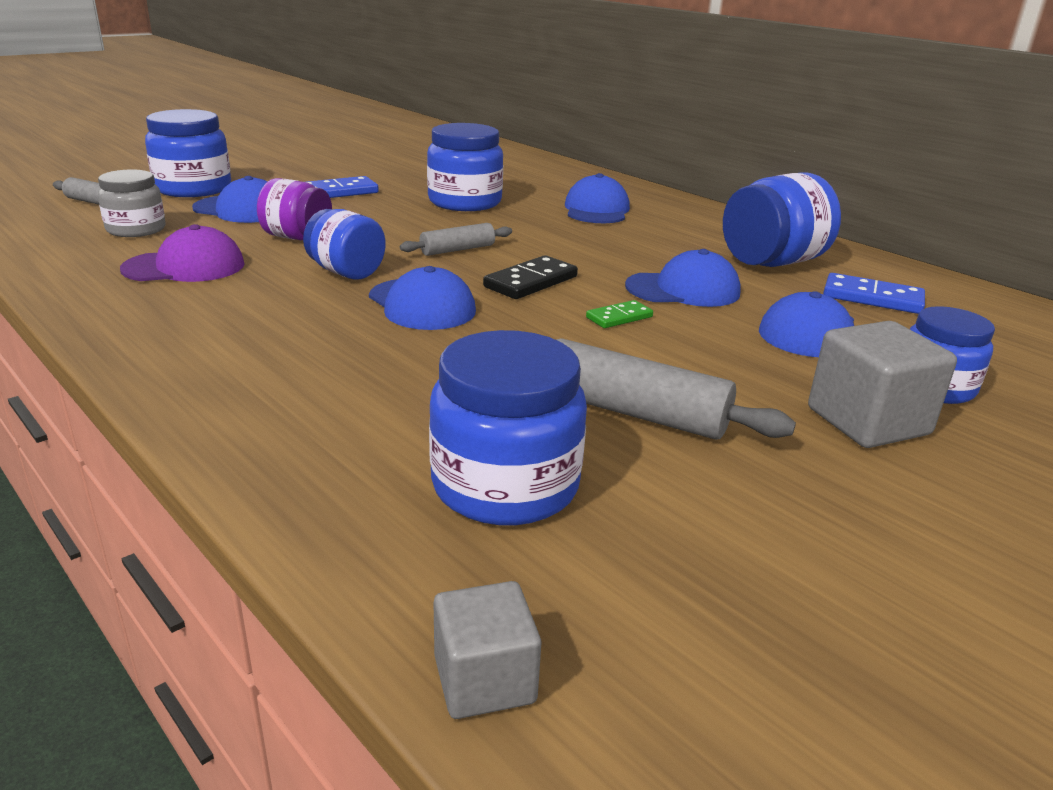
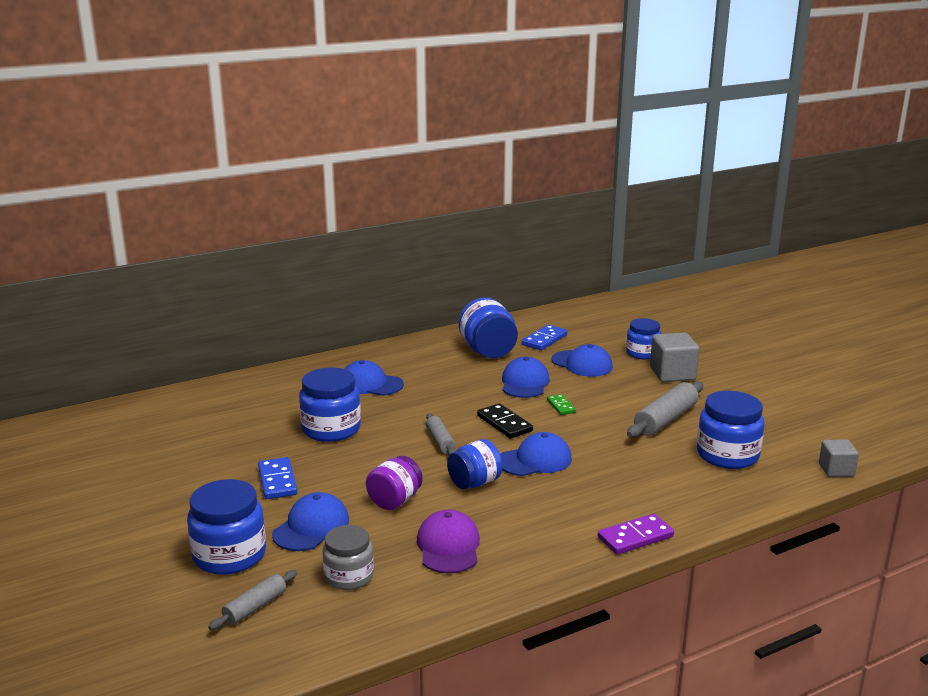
camera: 75 degrees left, 5 degrees down
none -> purple domino [598,514,674,555]

